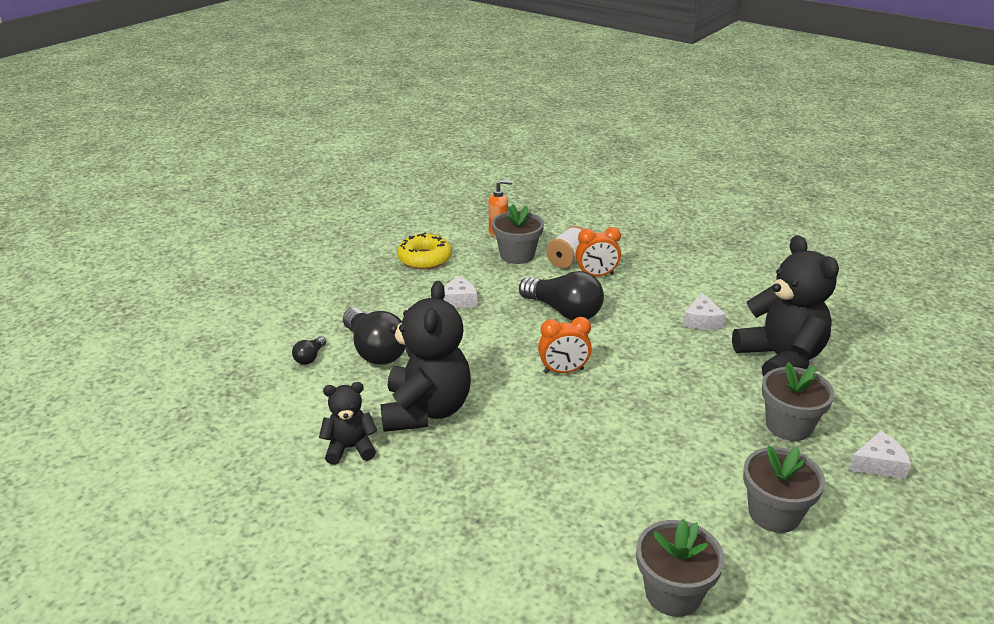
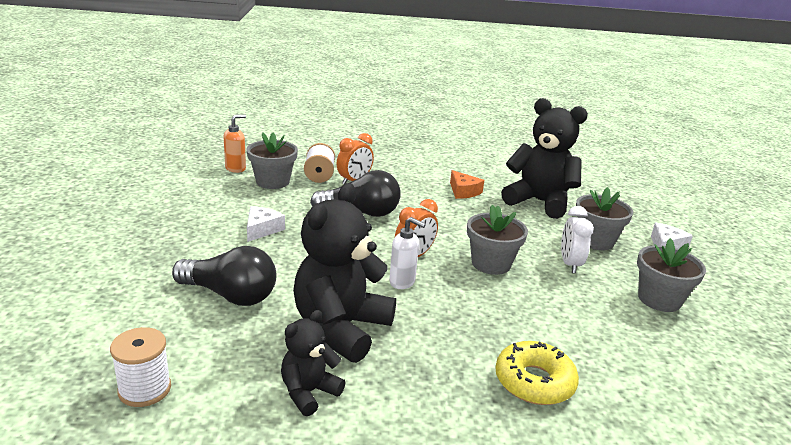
camera: 40 degrees left, 5 degrees down
black light bulb [292,336,326,365] -> none
black teddy bear [380,281,471,432] -> black teddy bear turned 120 degrees counterclockwise [293,183,396,363]
yellow donut [397,232,452,270] -> yellow donut moved to [495,341,579,405]
grey flower pot [636,519,724,617] -> grey flower pot moved to [467,205,528,275]
white cheese [683,293,726,330] -> orange cheese [450,170,484,199]
none -> white spool [110,327,171,407]
none -> white soap dispenser [389,217,426,289]
none -> white clock [561,206,594,273]

